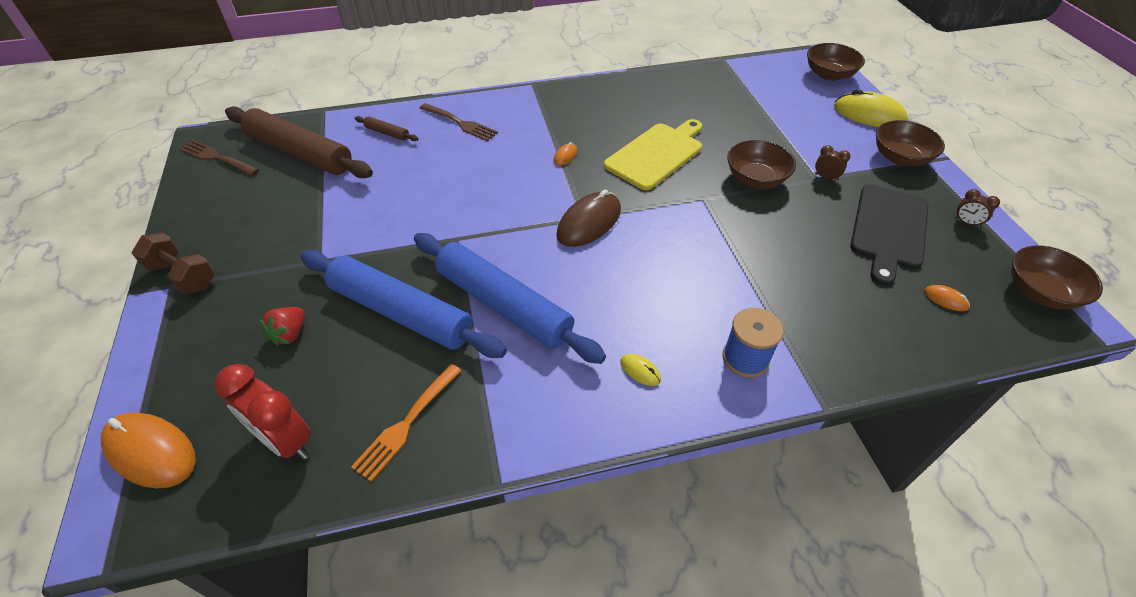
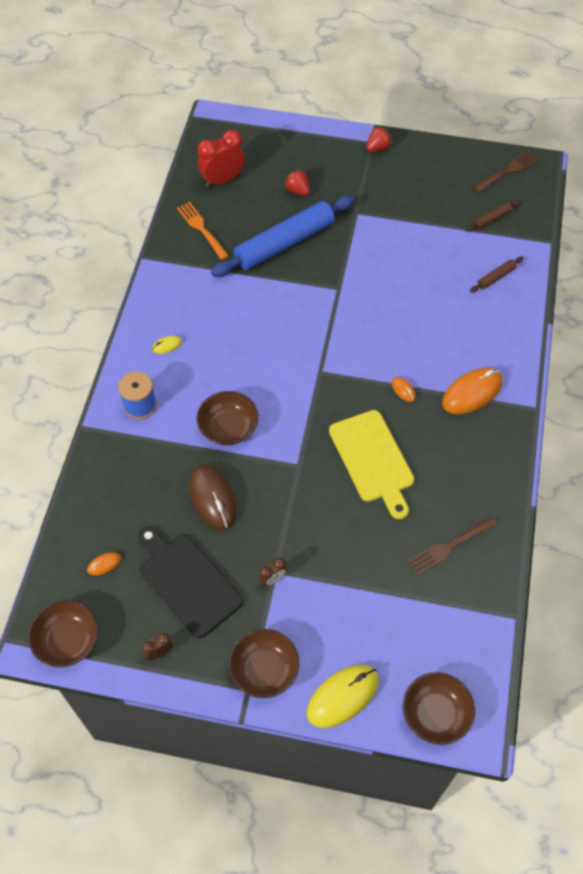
camera: 115 degrees right, 10 degrees up
orange mouse [101,412,196,489] -> orange mouse moved to [442,368,503,414]
brown dumbbell [131,232,215,294] -> red strawberry [366,126,392,152]
brown rolling pin [225,106,373,178] -> brown rolling pin [466,200,520,231], size x0.41
blue rolling pin [414,233,606,364] -> none
brown fork [420,103,498,141] -> brown fork moved to [407,516,498,576]
brown mouse [556,190,621,247] -> brown mouse moved to [189,464,237,530]
brown bowl [727,140,796,188] -> brown bowl moved to [197,391,258,445]

